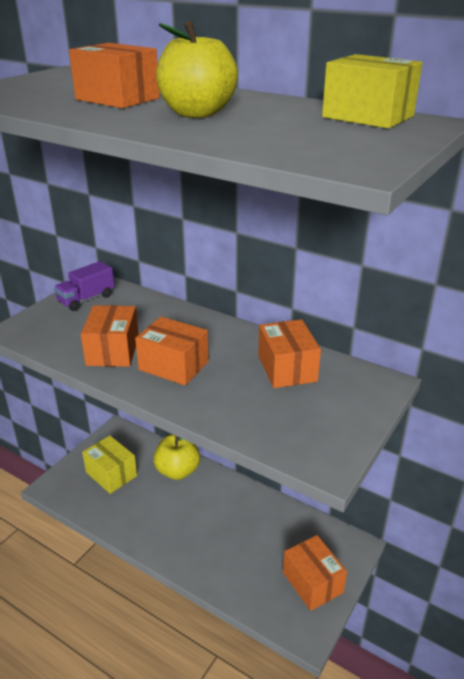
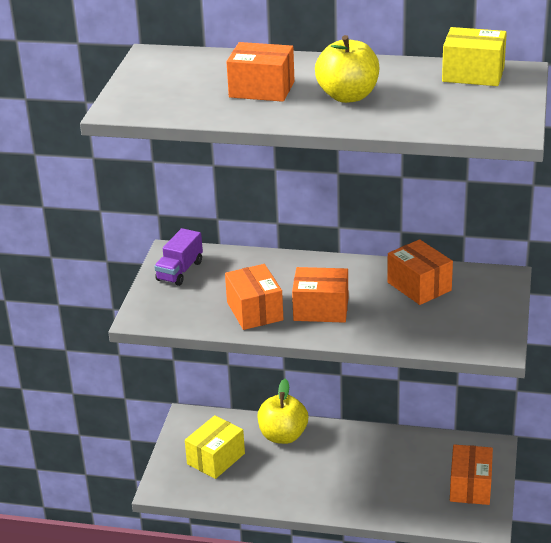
camera: 20 degrees left, 0 degrees up
yellow box [82,435,137,494] -> yellow box turned 75 degrees counterclockwise [185,415,245,479]
orange box [283,535,347,611] -> orange box turned 60 degrees clockwise [450,444,493,505]

